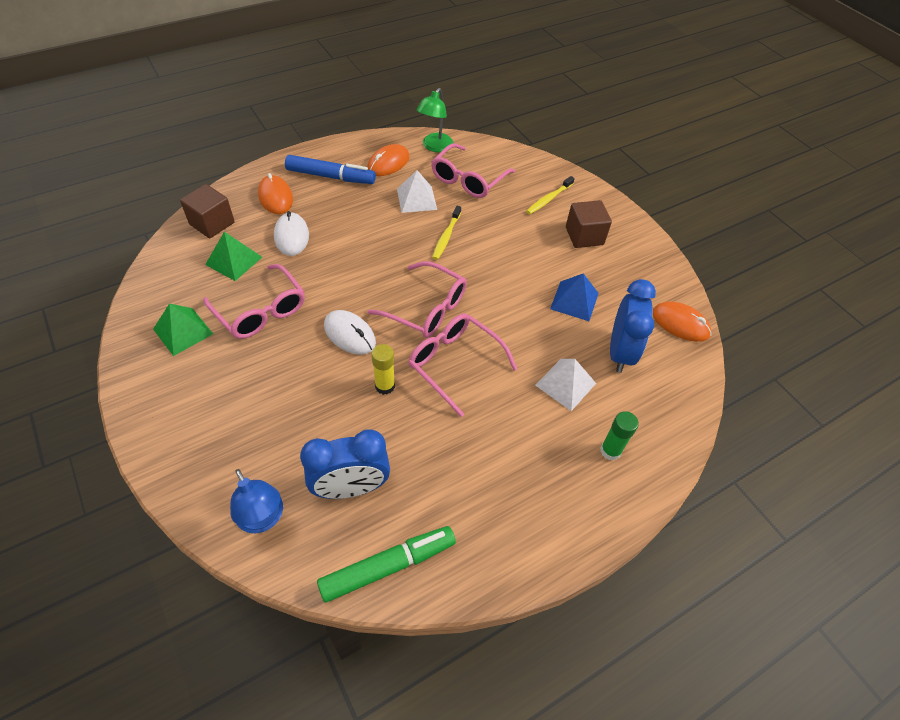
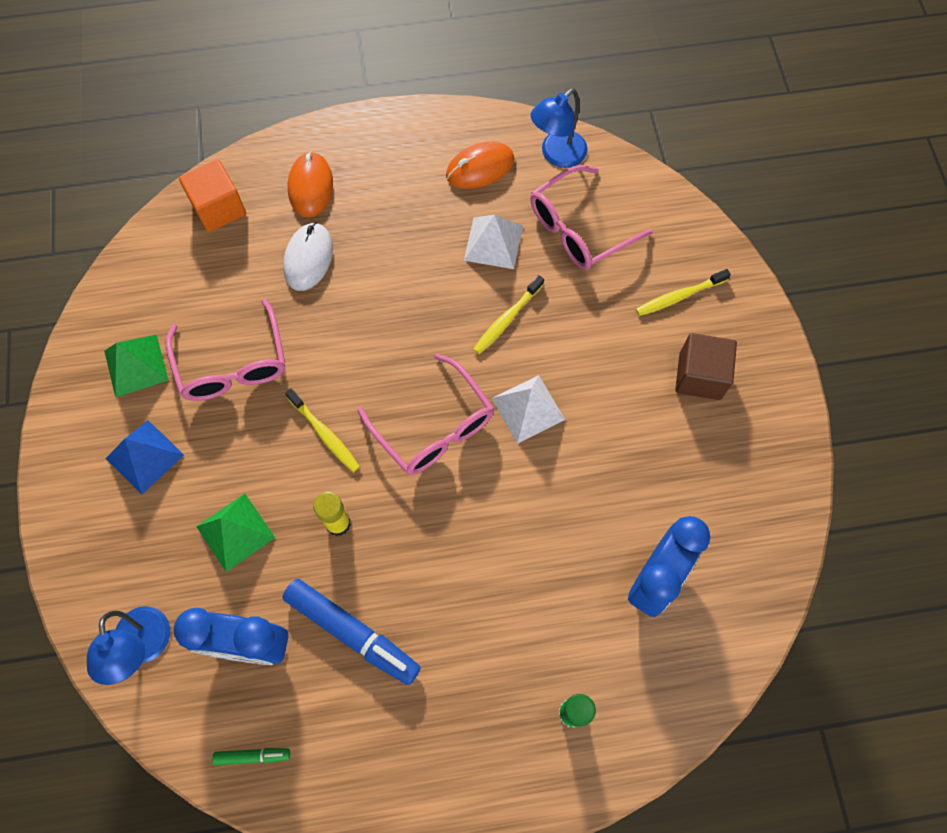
camera: 25 degrees right, 15 degrees up
brown cube [180,184,235,238] -> orange cube [179,159,246,232]
green pyramid [205,232,262,281] -> green pyramid moved to [196,494,275,572]
blue marker [285,155,376,184] -> blue marker moved to [282,579,421,685]
green marker [317,526,456,603] -> green marker [212,748,290,765], size x0.47
white mouse [324,310,376,355] -> yellow toothbrush [285,388,360,472]
pink glasses [408,313,517,417] -> none
green lamp [416,88,453,152] -> blue lamp [530,88,588,168]
white pyramid [535,359,596,411] -> white pyramid moved to [492,375,565,444]
blue pyramid [550,273,598,321] -> blue pyramid moved to [105,420,184,495]
orange mouse [653,302,712,342] -> none

